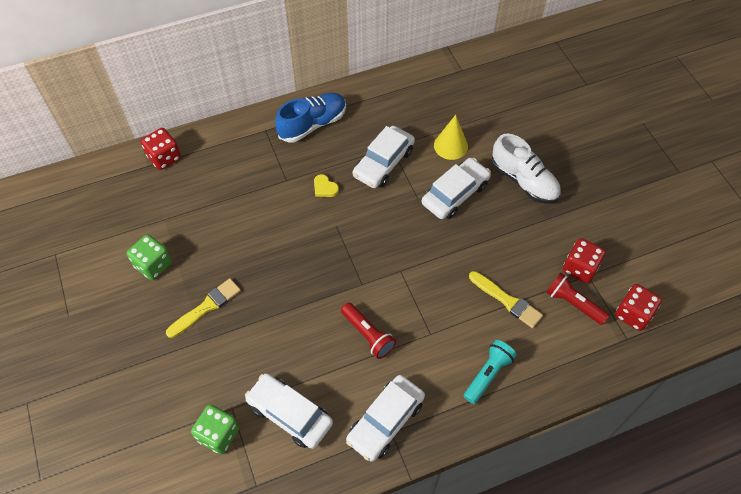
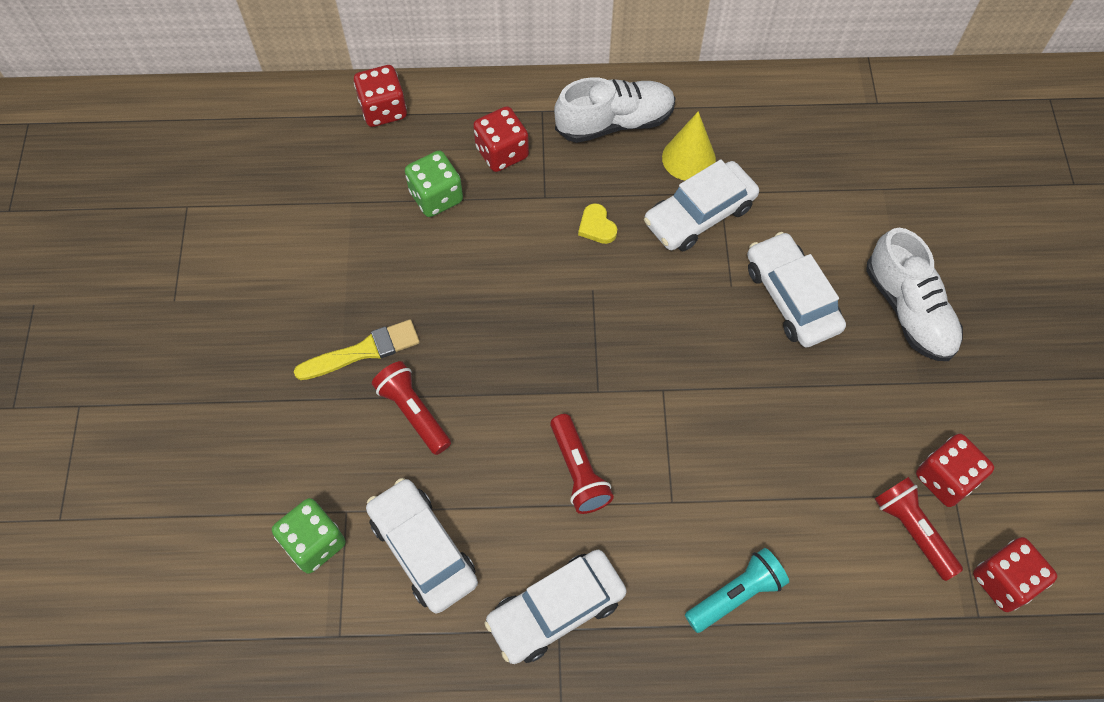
camera: 20 degrees right, 5 degrees up
green dice [127,234,172,280] -> green dice moved to [405,151,463,217]
blue shoe [275,93,346,142] -> white shoe [554,77,676,143]
white car [421,158,491,219] -> white car turned 90 degrees counterclockwise [747,232,846,347]
yellow cone [434,115,468,160] -> yellow cone moved to [662,111,716,181]
yellow brush [469,271,543,328] -> none
none -> red flashlight [372,361,451,455]
none -> red dice [473,106,529,172]

